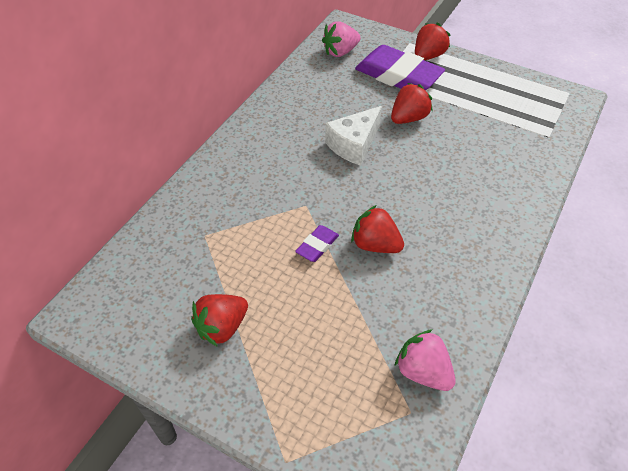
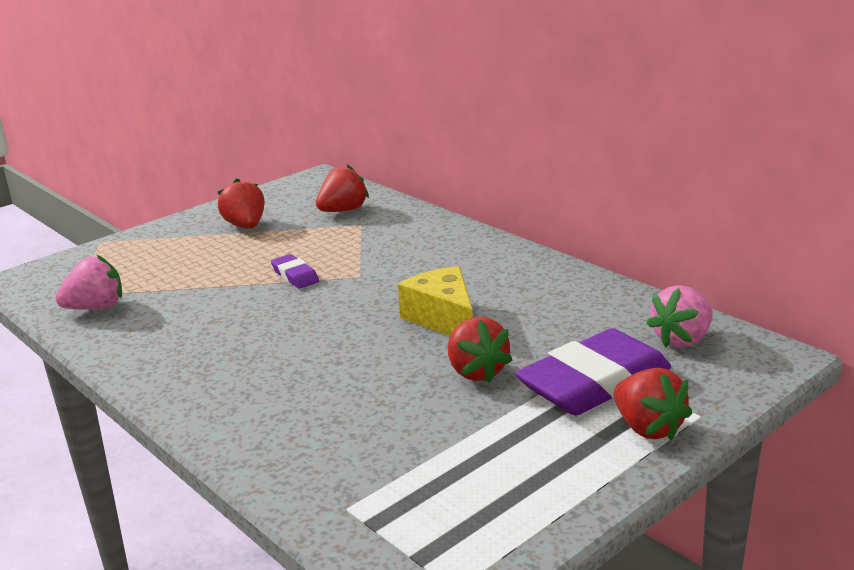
camera: 110 degrees right, 25 degrees down
pink strawberry [322,21,361,57] -> pink strawberry turned 120 degrees counterclockwise [646,285,713,348]
white cheese [325,106,382,166] -> yellow cheese [398,266,473,336]
red strawberry [351,205,404,253] -> red strawberry moved to [316,164,369,212]

